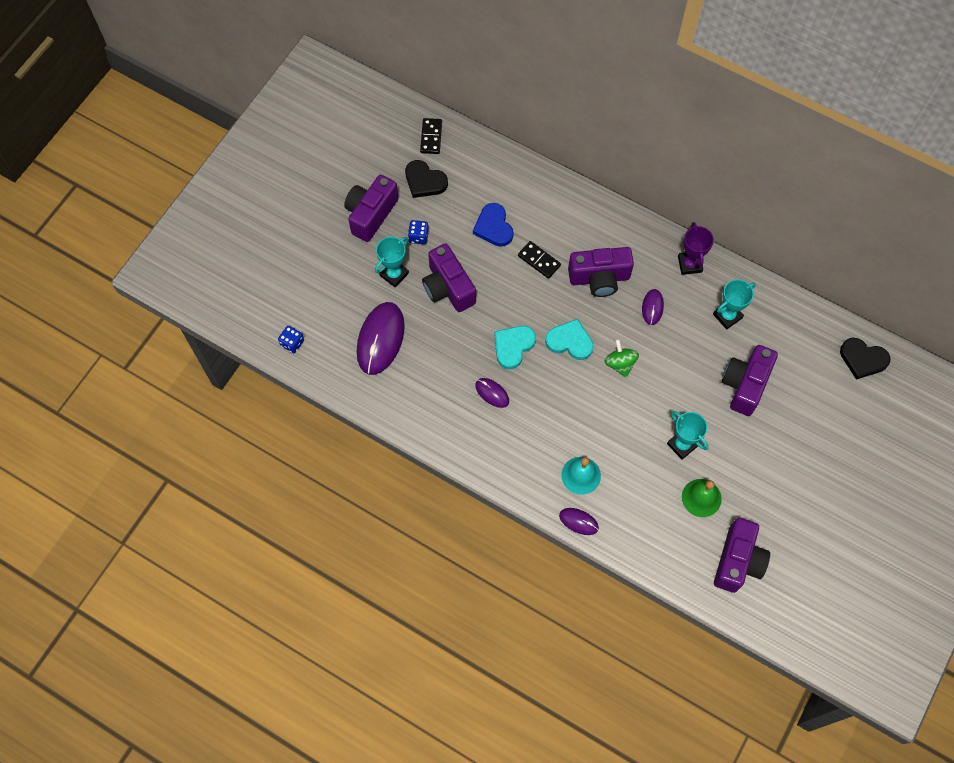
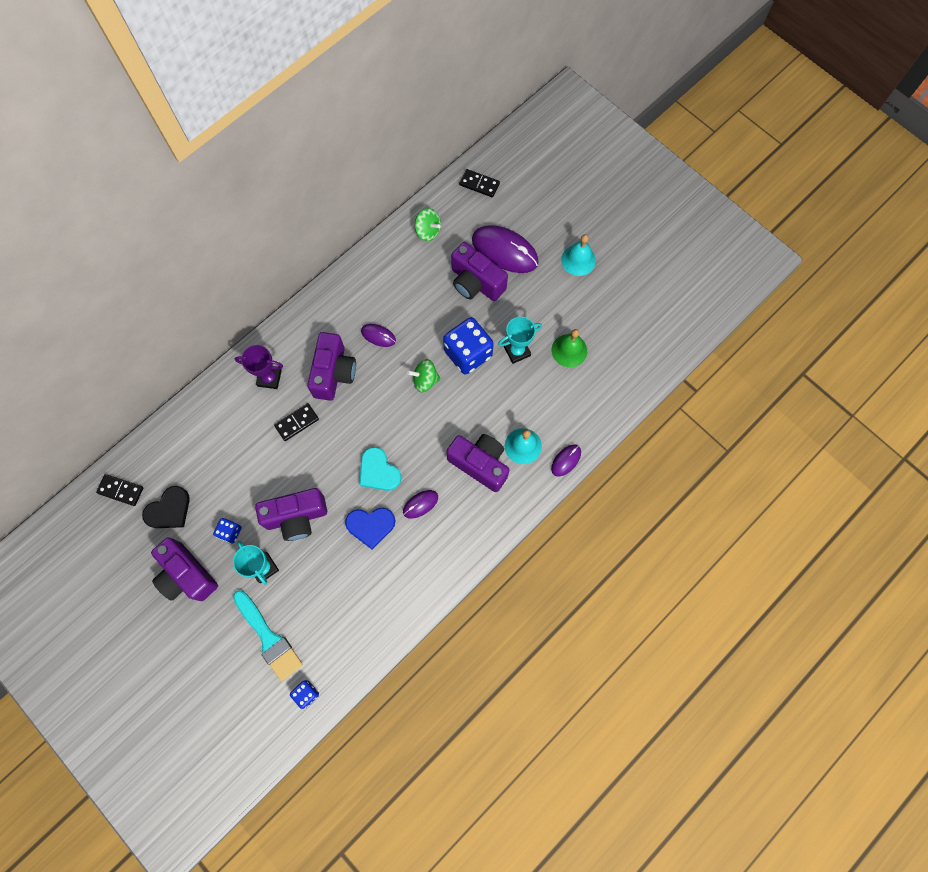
camera: 75 degrees left, 5 degrees up
purple mouse [357,302,405,375] -> purple mouse moved to [472,225,539,273]
blue heart [473,203,514,247] -> blue heart moved to [345,508,395,549]
turquoise heart [545,319,593,360] -> none
purple trophy [678,222,714,275] -> purple trophy moved to [235,345,283,389]
turquoise trophy [713,279,756,330] -> none
purple camera [714,518,770,593] -> purple camera moved to [446,434,509,492]
black heart [840,338,890,380] -> black domino [459,169,500,197]
none -> turquoise brush [233,590,303,681]
none -> green spinning top [415,208,441,241]
none -> blue dice [443,317,494,375]
none -> turquoise bell [561,235,596,276]

